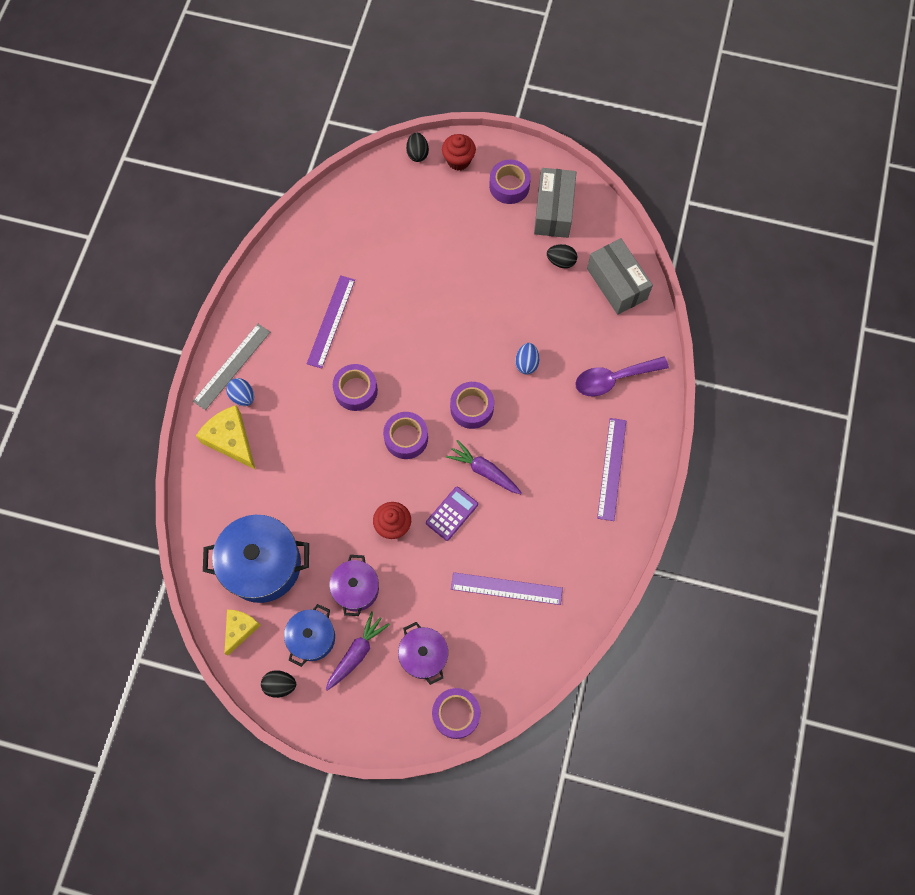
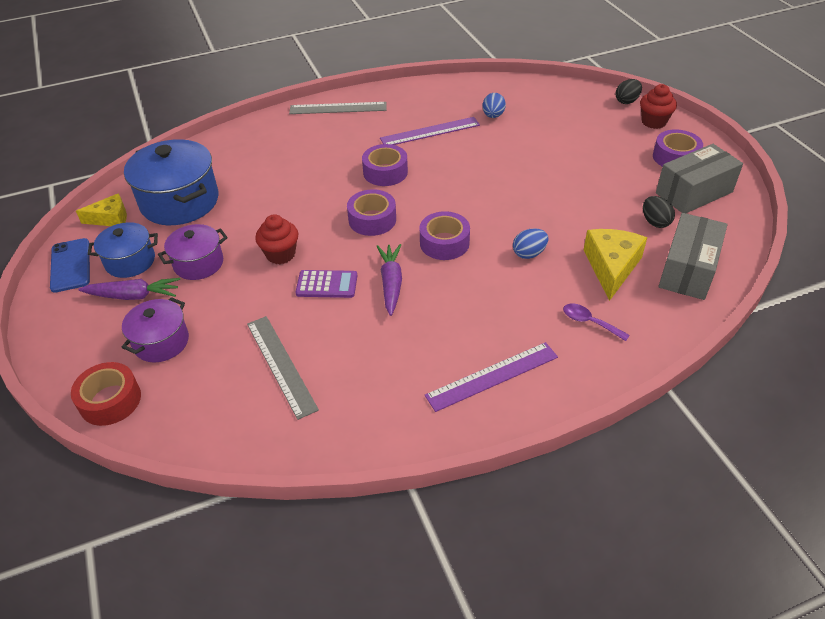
camera: 55 degrees right, 25 degrees down
yellow cheese [196,405,256,470] -> yellow cheese moved to [584,229,647,301]
blue egg [226,378,254,406] -> blue egg moved to [482,93,506,118]
black egg [261,670,296,698] -> blue phone [50,238,90,293]
purple tape [432,688,480,739] -> red tape [71,362,141,426]
purple ruler [451,572,563,605] -> grey ruler [247,316,319,420]
purple spoon [575,356,669,397] -> purple spoon [563,303,630,341], size x0.56

